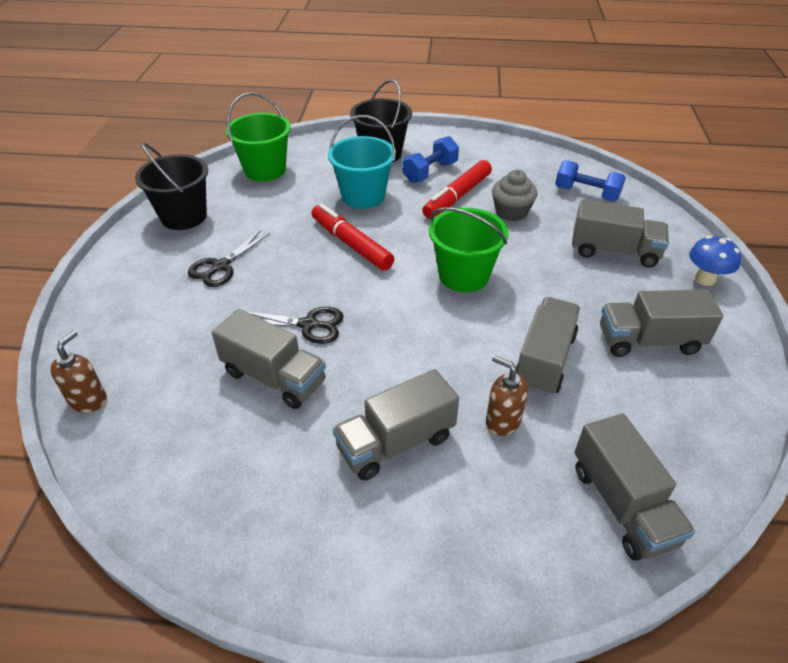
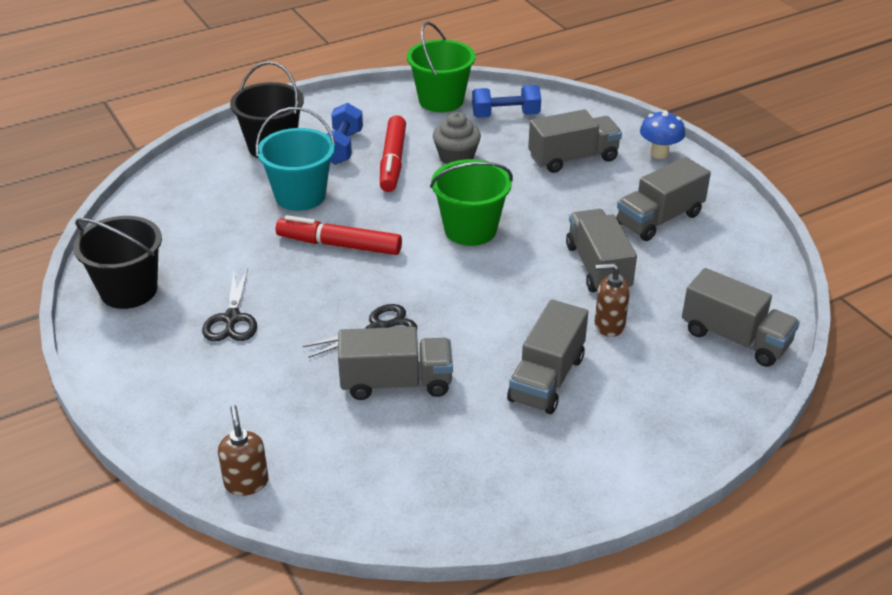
camera: 35 degrees left, 5 degrees down
green bucket [226,92,291,181] -> green bucket moved to [407,22,476,112]

